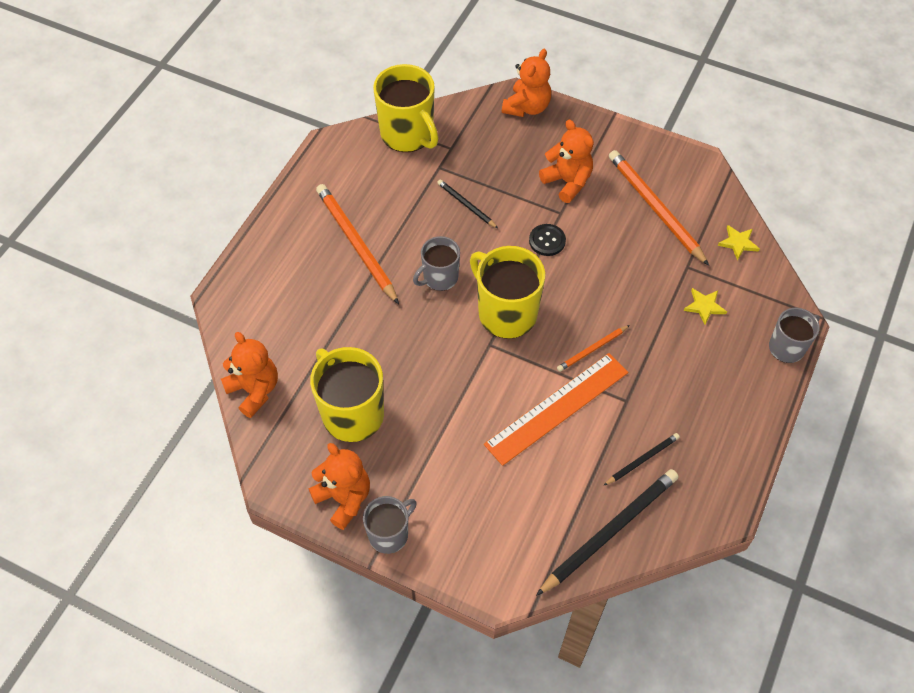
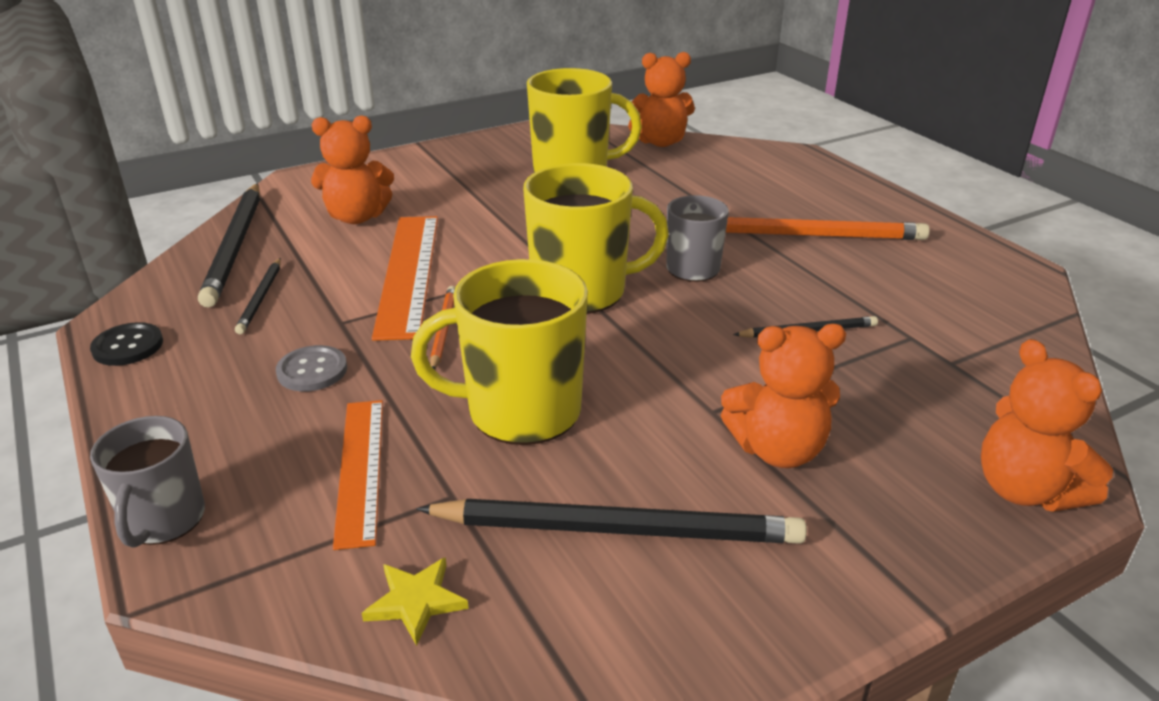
camera: 125 degrees right, 25 degrees down
orange teddy bear [309,443,370,530] -> orange teddy bear moved to [311,116,394,224]
grey mug [363,496,417,554] -> none
yellow mug [373,64,438,152] -> yellow mug moved to [411,259,588,445]
black button [529,224,566,256] -> black button moved to [90,322,163,366]
orange pencil [609,150,709,266] -> black pencil [416,499,807,544]
yellow star [684,288,727,325] -> orange ruler [333,400,383,550]
none -> grey button [276,345,347,392]

